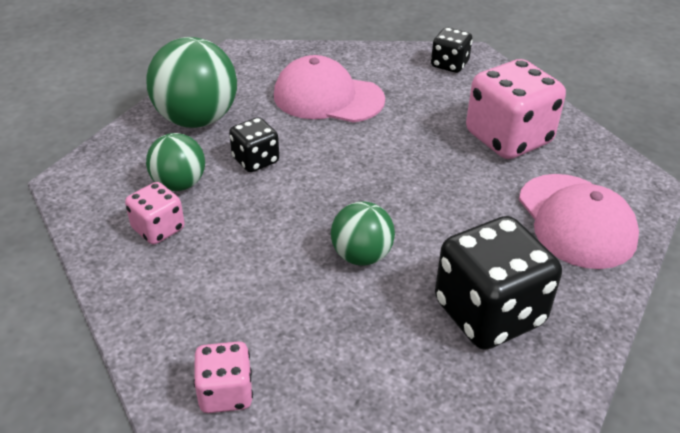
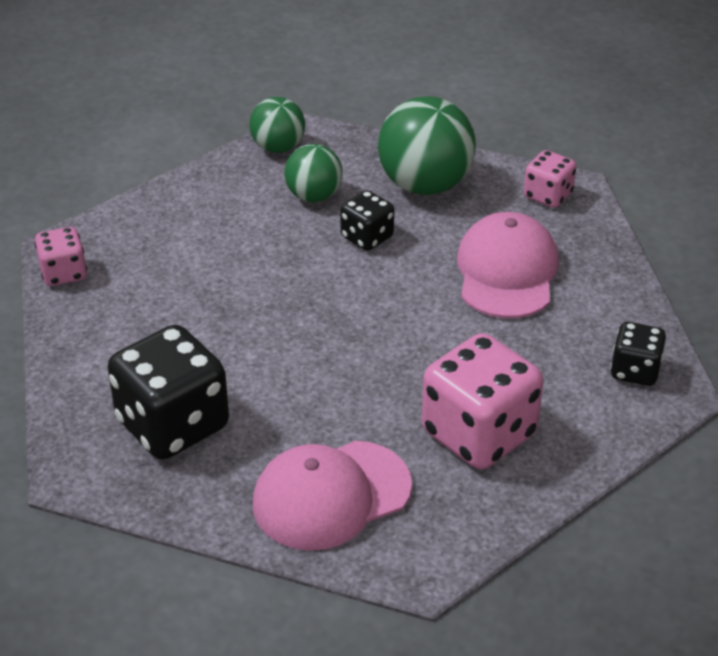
camera: 80 degrees right, 0 degrees up
pink dice [125,182,185,245] -> pink dice moved to [524,150,576,208]
green ball [331,201,395,266] -> green ball moved to [250,97,305,153]

